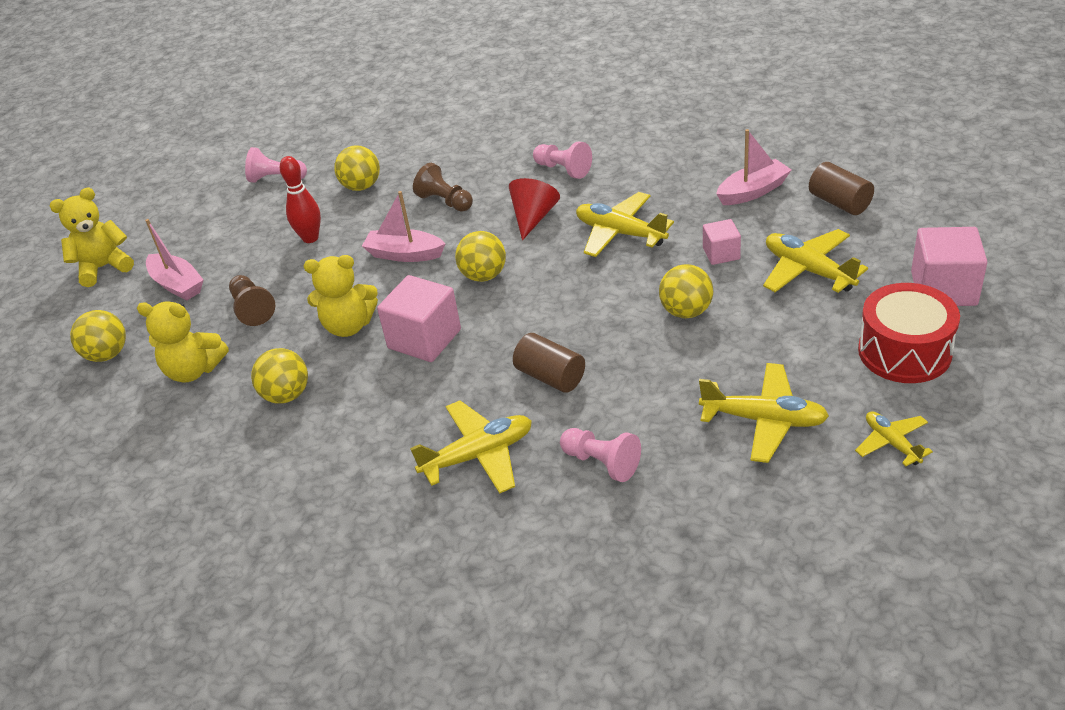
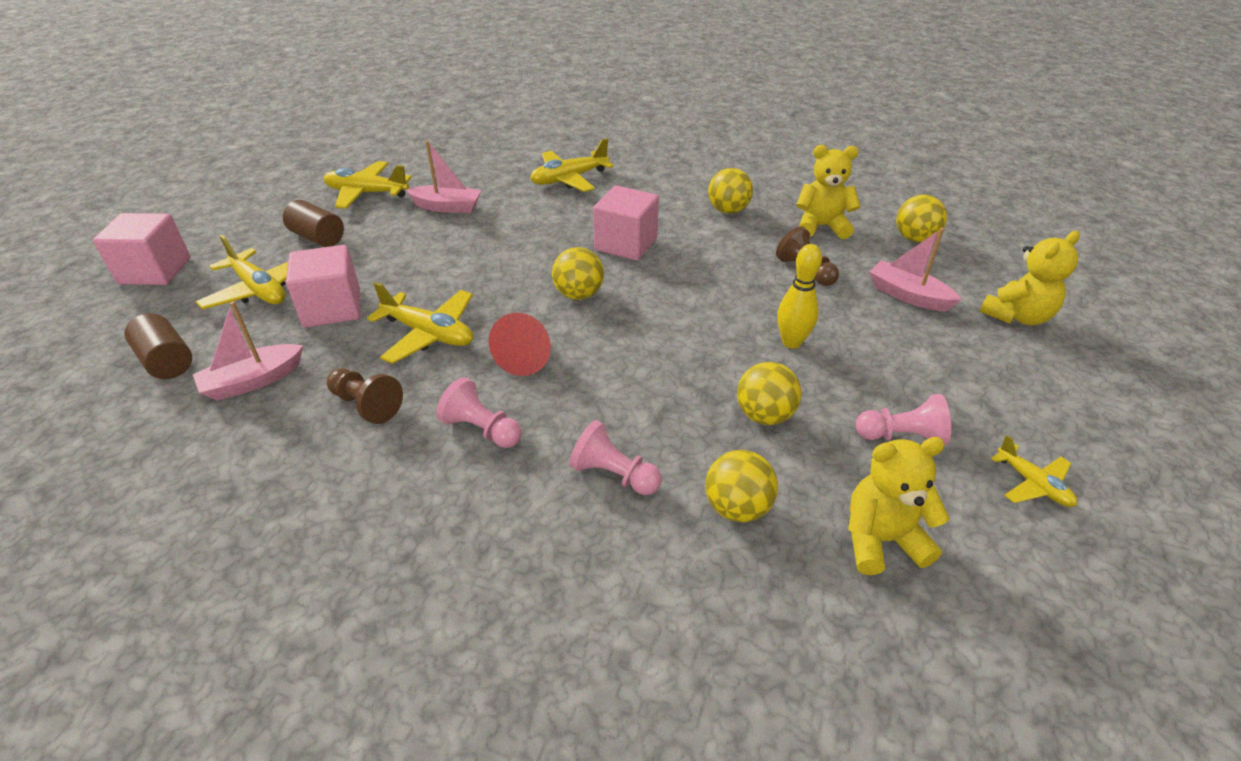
camera: 170 degrees right, 0 degrees up
red bowling pin [280,156,321,243] -> yellow bowling pin [777,244,822,349]
yellow teddy bear [304,255,378,337] -> yellow teddy bear moved to [848,437,949,575]
pink boat [362,191,445,262] -> pink boat moved to [406,140,482,213]
brown pawn [413,163,473,212] -> brown pawn moved to [327,368,403,424]
brown cylinder [513,333,585,393] -> brown cylinder moved to [283,200,344,247]
pink pawn [560,428,641,482] -> pink pawn moved to [569,420,662,495]
yellow ball [659,264,713,318] -> yellow ball moved to [705,450,778,522]
pink cube [703,219,741,265] -> pink cube [286,245,360,328], size x1.76
yellow plane [855,411,933,466] -> yellow plane moved to [991,435,1077,507]
red drum [858,283,960,383] -> none

